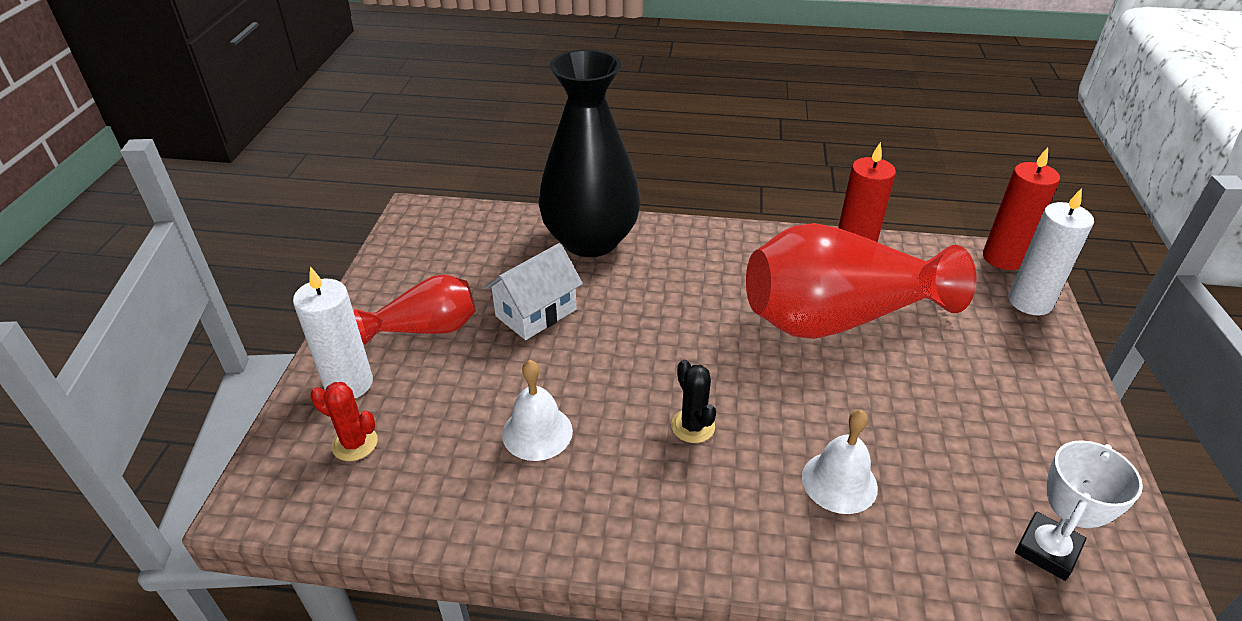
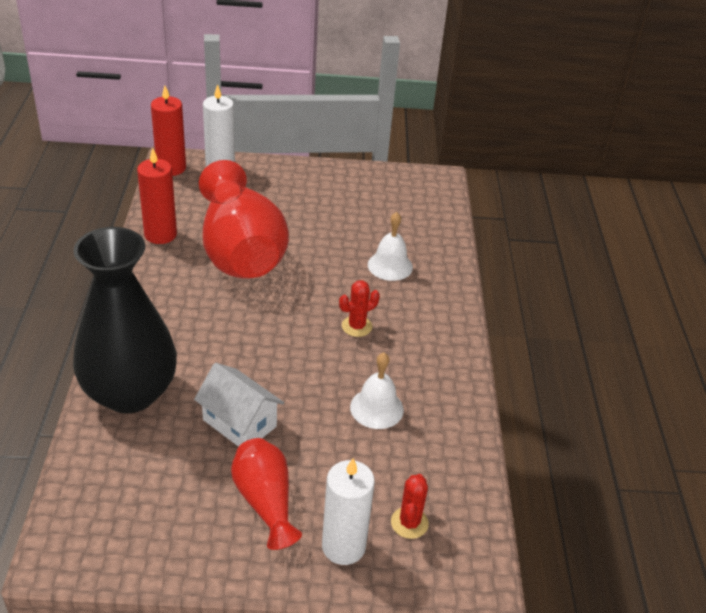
camera: 100 degrees left, 0 degrees up
black cactus [671,360,716,443] -> red cactus [339,280,380,337]
white trophy [1015,440,1143,581] -> none

